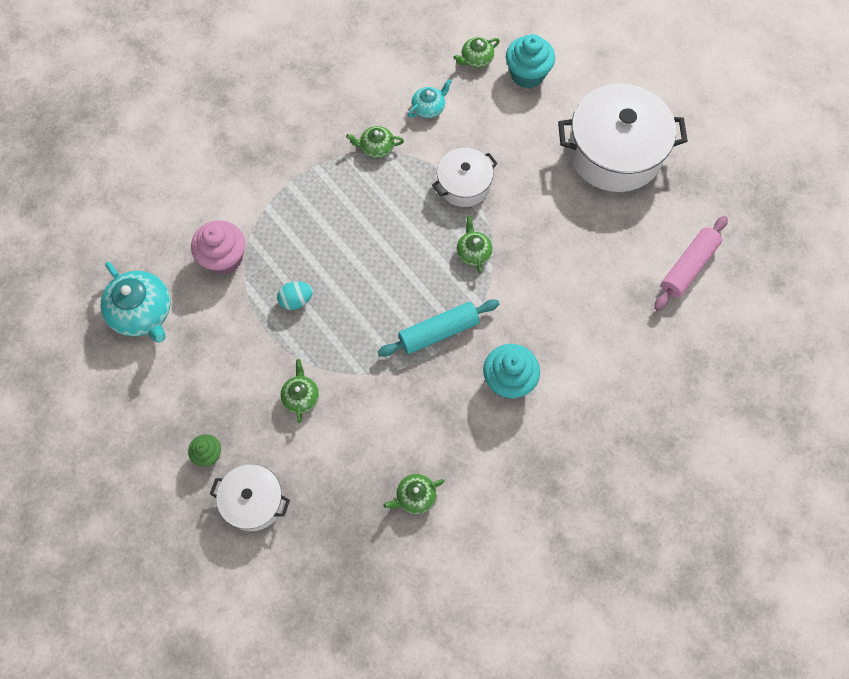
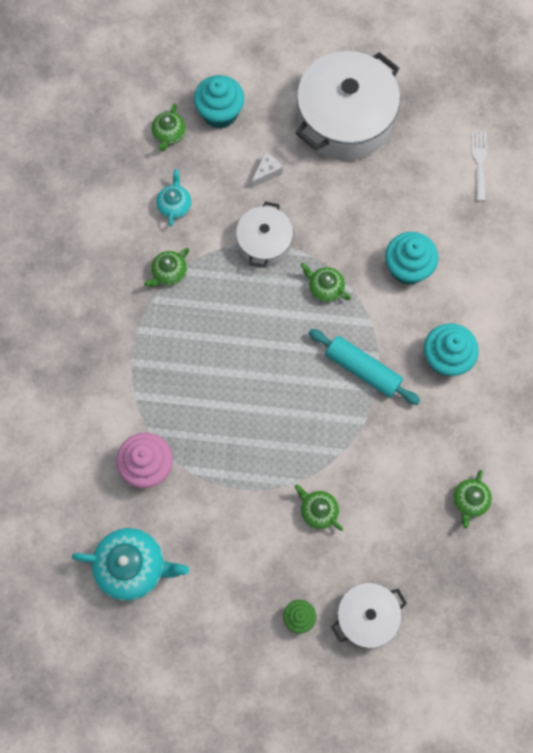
camera: 45 degrees left, 5 degrees up
turquoise egg [277,282,313,310] -> none
turquoise rolling pin [378,300,499,357] -> turquoise rolling pin turned 75 degrees counterclockwise [309,329,421,405]
pink rolling pin [654,216,728,311] -> white fork [471,131,487,201]
none -> white cheese [252,153,283,188]
none -> turquoise cupcake [385,232,438,285]

